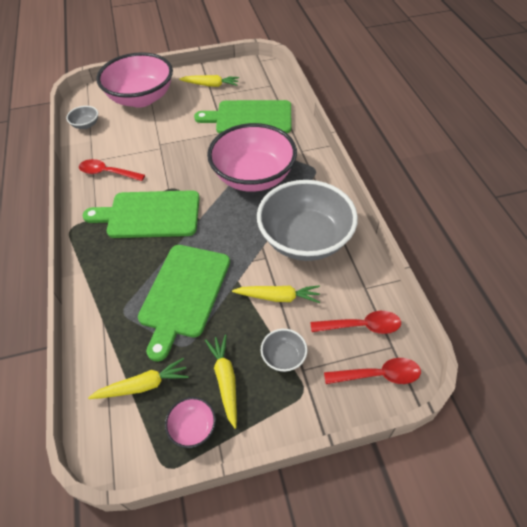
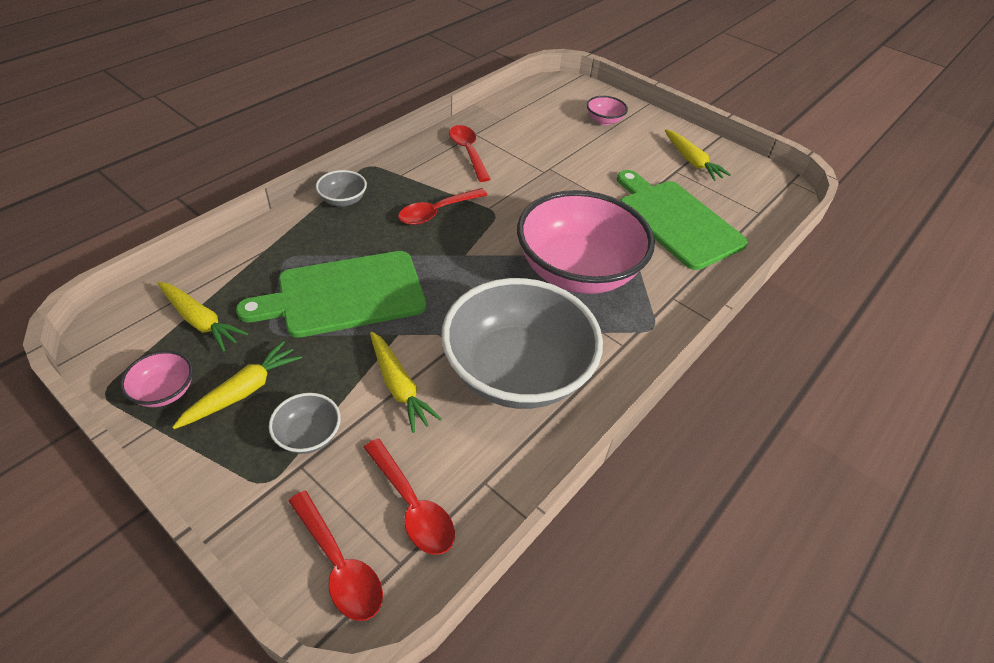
camera: 50 degrees right, 5 degrees down
grey bowl [66,106,98,129] -> grey bowl moved to [316,170,367,207]
green cutting board [83,190,200,238] -> red spoon [398,188,488,225]
pink bowl [96,52,173,108] -> pink bowl [586,96,628,125], size x0.41

